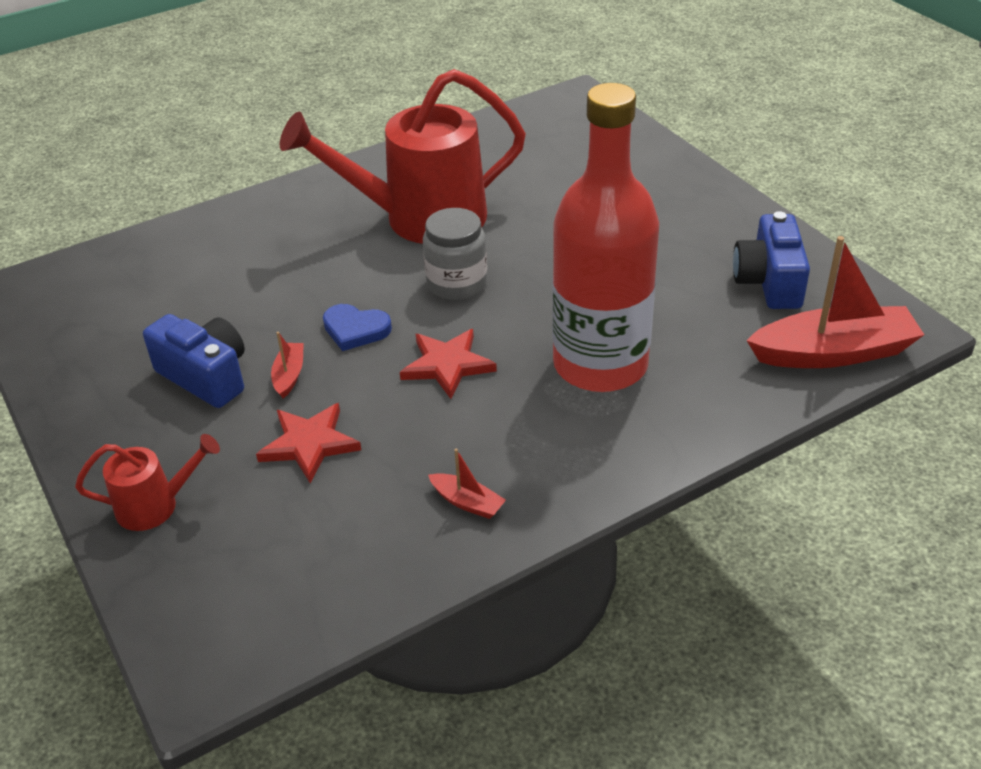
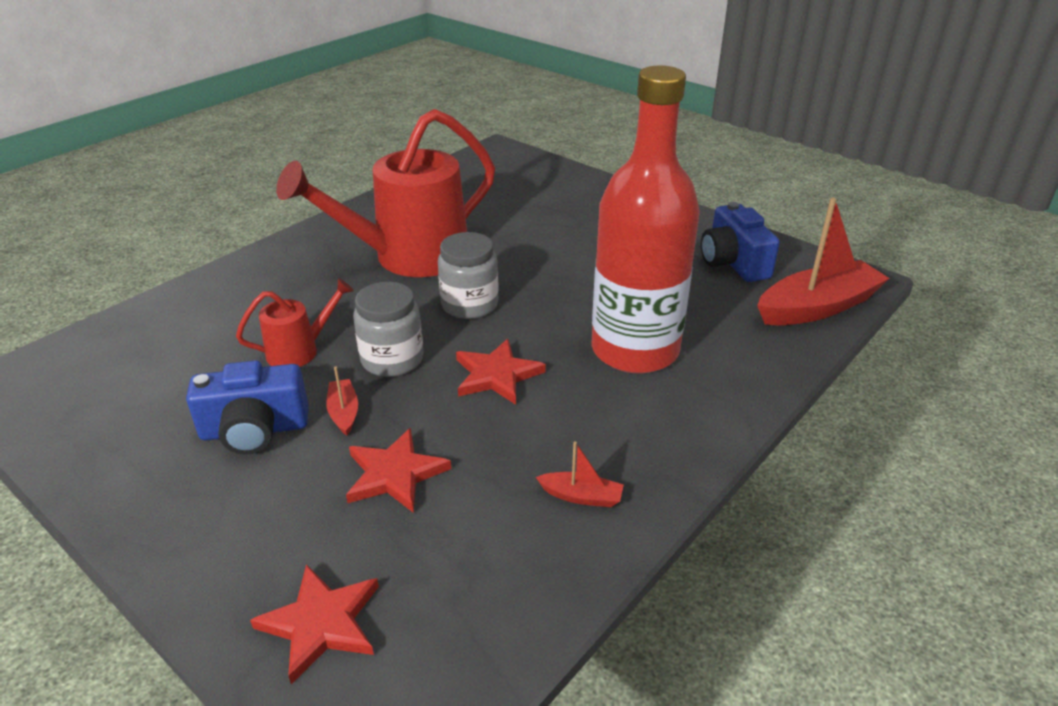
camera: 20 degrees left, 5 degrees down
red watering can [75,434,220,531] -> red watering can moved to [236,278,354,367]
blue camera [143,314,245,408] -> blue camera turned 150 degrees clockwise [186,360,308,454]
blue heart [323,304,392,351] -> grey jar [353,282,424,377]
none -> red star [250,564,379,684]

